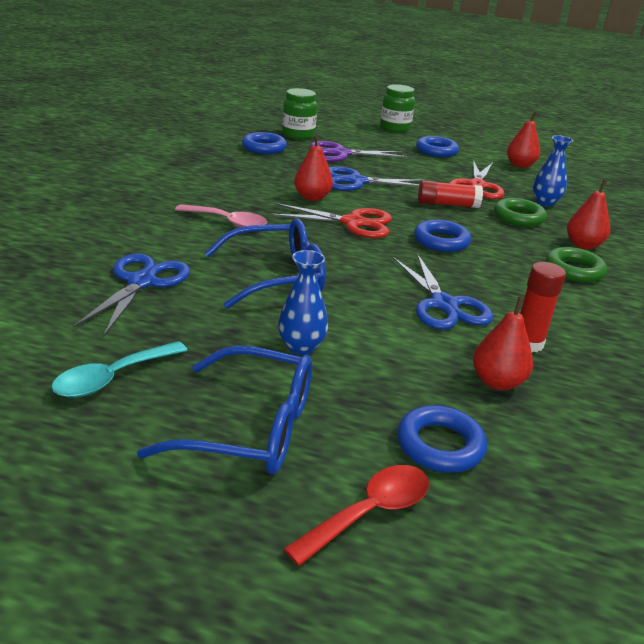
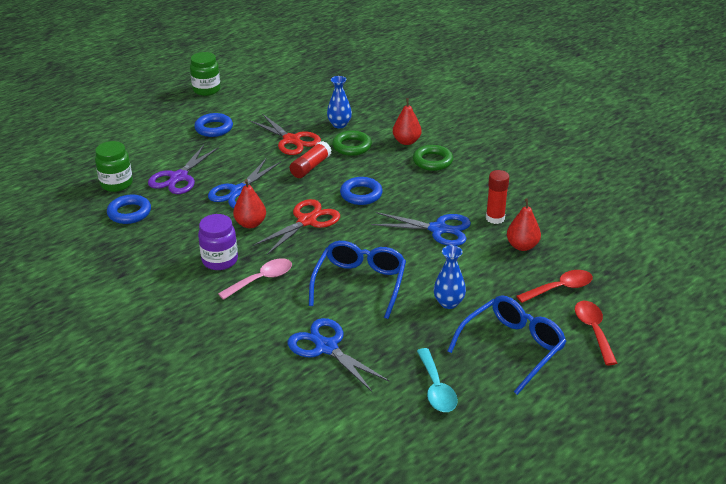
camera: 55 degrees left, 5 degrees up
green jar [380,84,415,133] -> green jar moved to [190,52,221,96]
blue ring [397,405,487,473] -> red spoon [516,270,593,303]
red pear [507,112,540,168] -> none
none -> purple jar [198,214,238,270]

